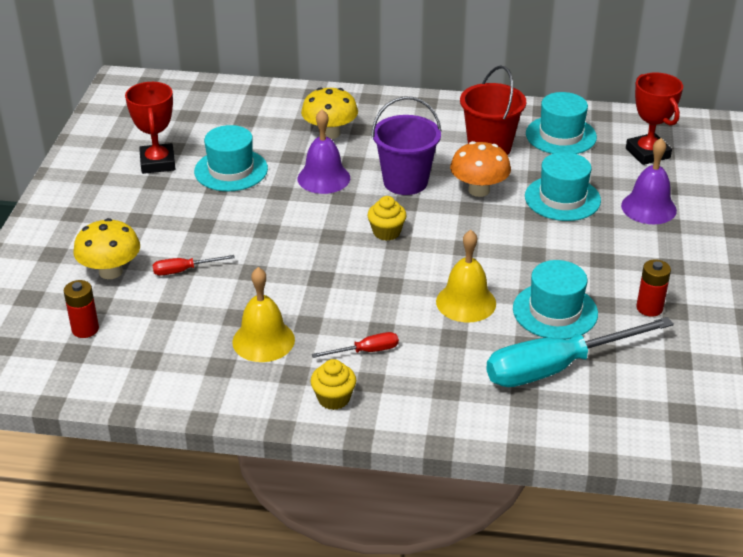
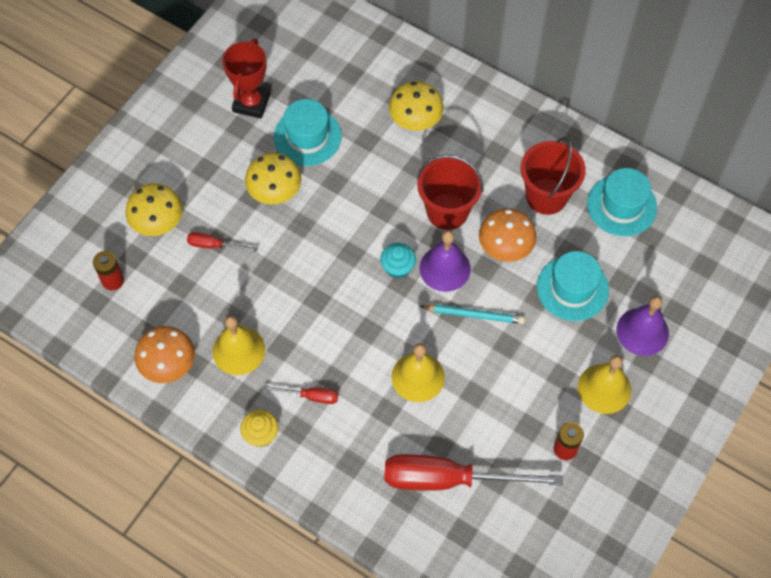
camera: 25 degrees right, 25 degrees up
purple bell [298,109,350,194] -> purple bell moved to [419,230,471,292]
yellow cupcake [367,196,406,241] -> turquoise cupcake [380,243,416,279]
purple bucket [371,96,441,195] -> red bucket [417,155,484,230]
turquoise screwdriver [486,317,674,387] -> red screwdriver [384,454,563,491]
turquoise hat [513,260,598,339] -> none
red trophy [626,72,683,165] -> none
none -> orange mushroom [134,326,195,383]
none -> yellow mushroom [245,153,301,204]
none -> turquoise pencil [420,304,525,324]
none -> yellow bell [578,355,631,414]

